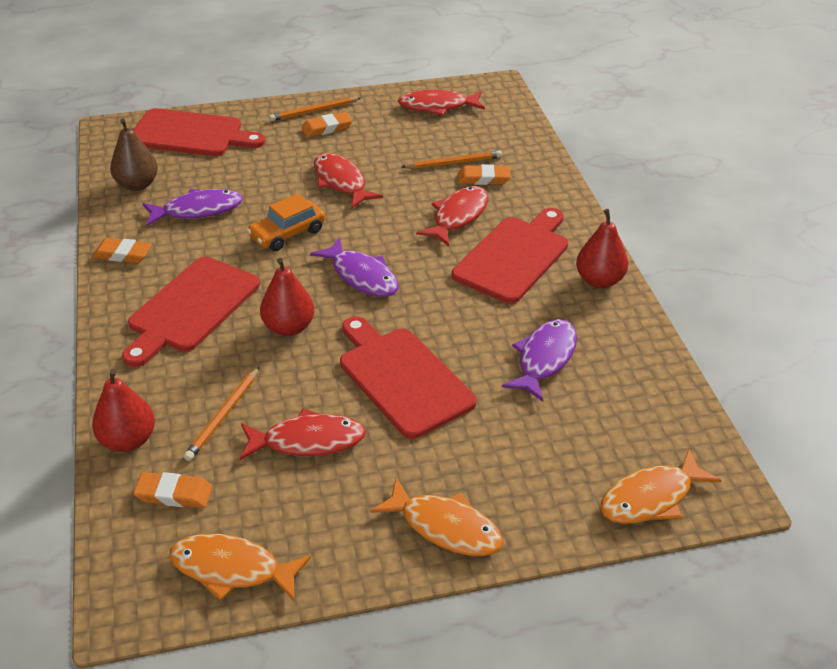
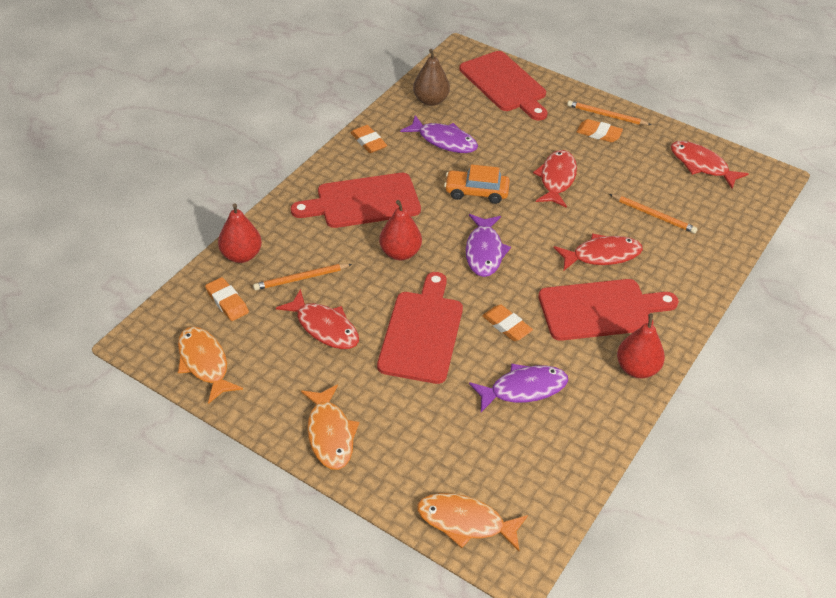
camera: 45 degrees right, 5 degrees up
orange eraser [458,164,510,185] -> orange eraser moved to [482,304,533,341]

